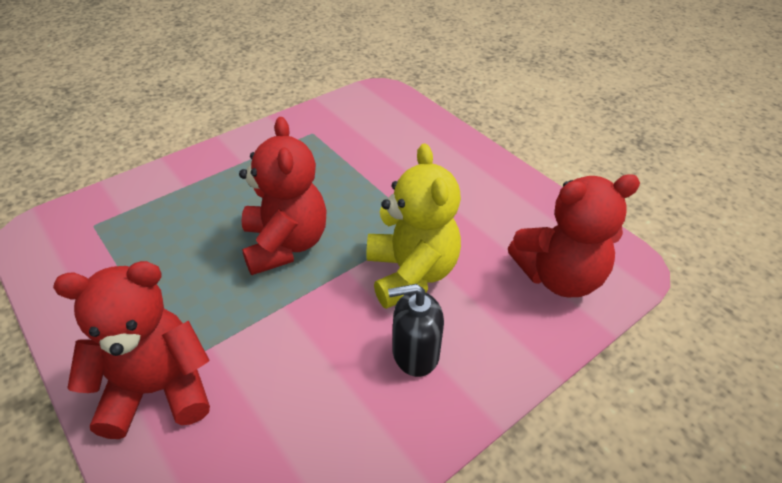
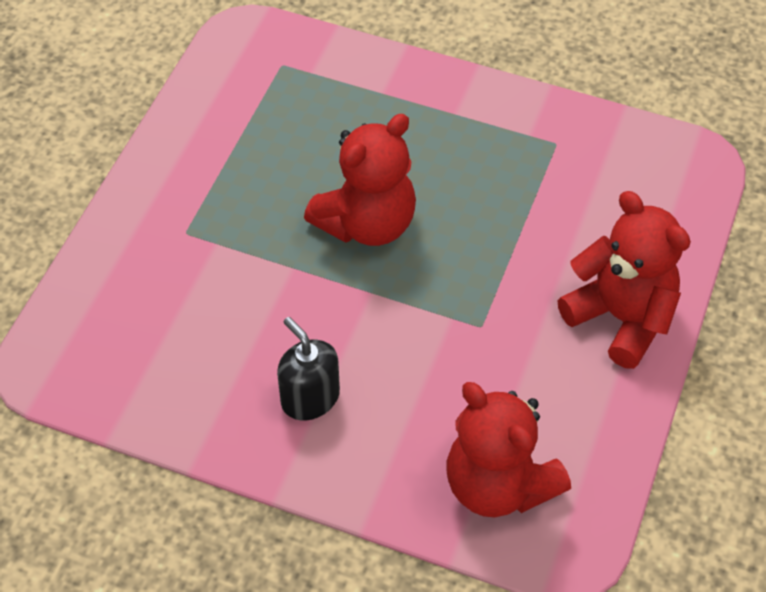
camera: 60 degrees right, 10 degrees up
red teddy bear [53,261,210,439] -> red teddy bear moved to [558,191,691,369]
yellow teddy bear [367,144,461,309] -> none

